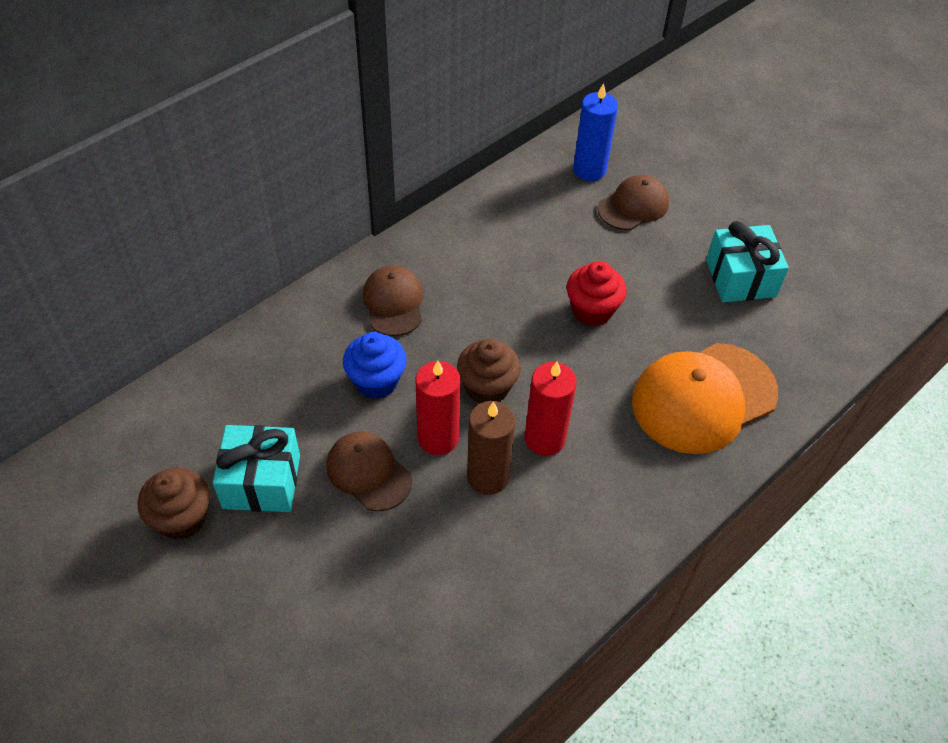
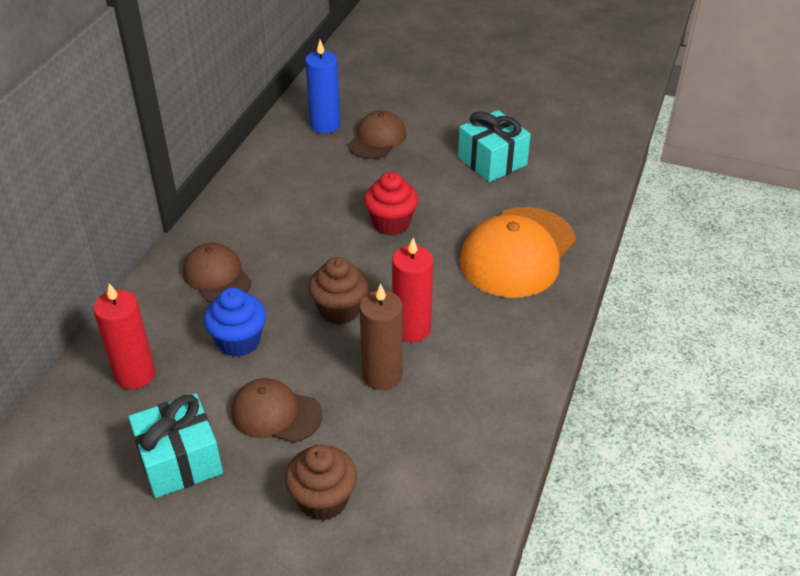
camera: 25 degrees left, 10 degrees down
brown cupcake [138,468,210,540] -> brown cupcake moved to [285,444,357,521]
red candle [415,361,461,455] -> red candle moved to [93,283,156,389]

